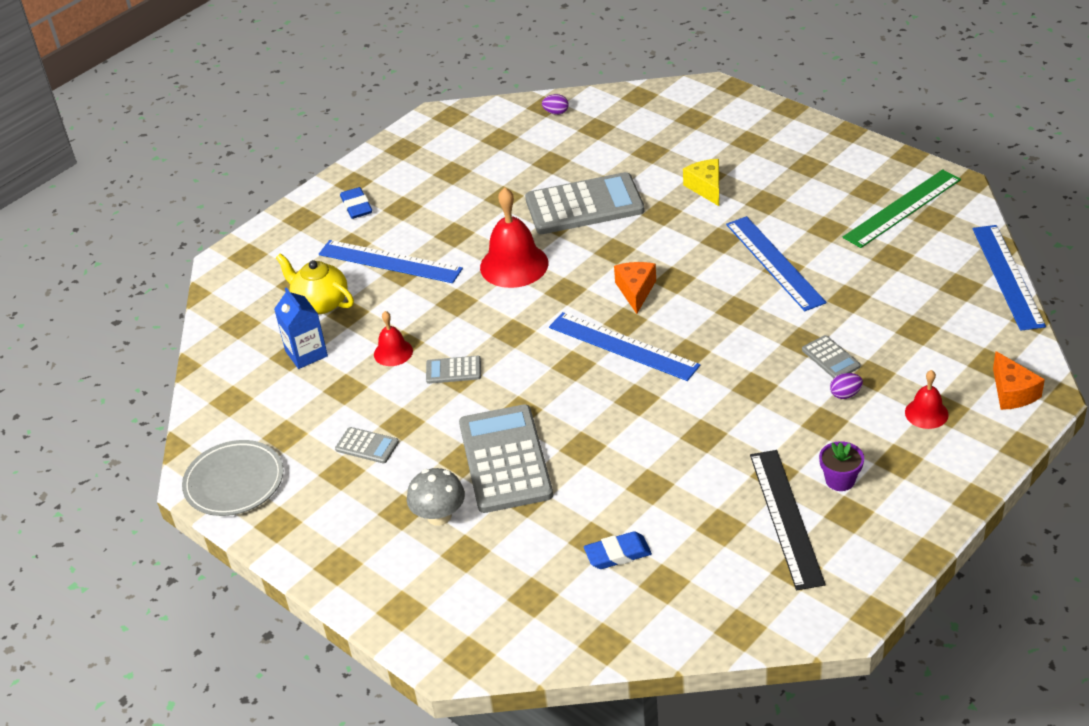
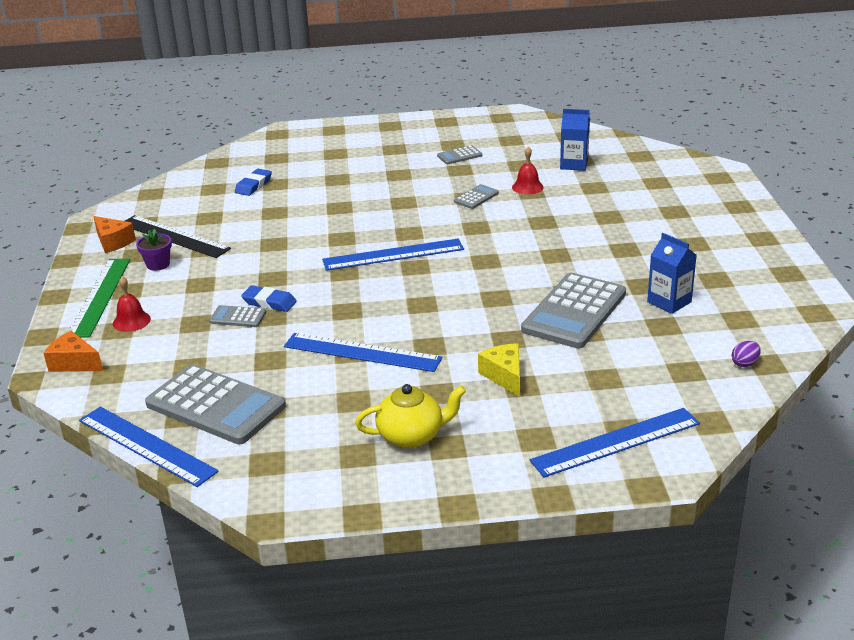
camera: 130 degrees right, 10 degrees down
grey plate [182,440,284,516] -> none
yellow teapot [276,253,354,314] -> yellow teapot moved to [355,384,466,448]
blue ruler [319,240,463,283] -> blue ruler moved to [530,408,700,478]
blue eraser [340,187,372,219] -> blue eraser moved to [241,285,297,312]
grey mushroom [407,468,465,526] -> none
grey calculator [459,404,553,513] -> grey calculator moved to [145,364,286,444]
red bell [480,187,548,288] -> none
orange cheese [614,262,656,314] -> orange cheese moved to [93,216,136,253]
yellow cheese [683,159,719,206] -> yellow cheese turned 135 degrees counterclockwise [478,343,520,397]
purple egg [830,373,863,399] -> none
green ruler [843,169,961,248] -> green ruler moved to [69,259,130,337]
none -> blue carton [647,233,697,314]

